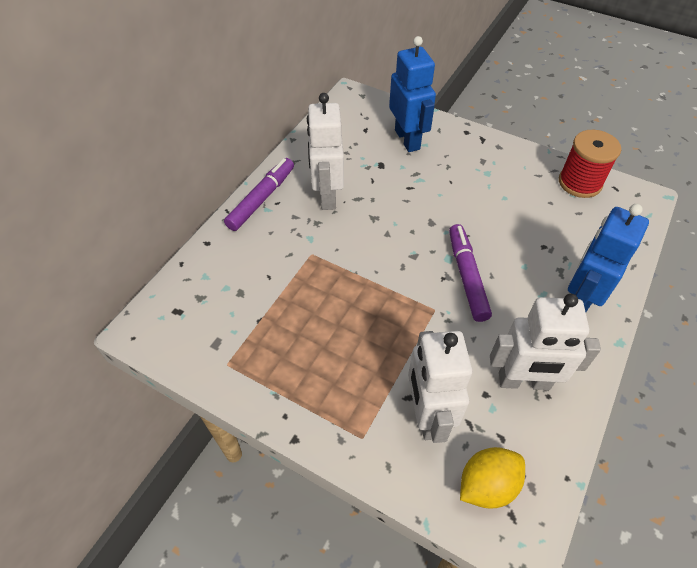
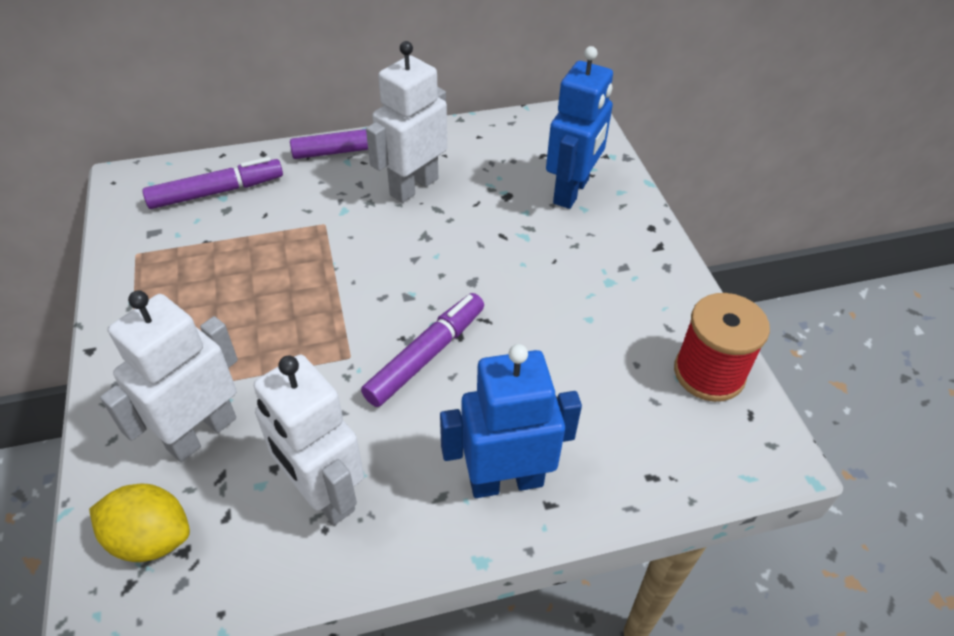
camera: 45 degrees right, 5 degrees down
none -> purple marker [142,157,283,209]

